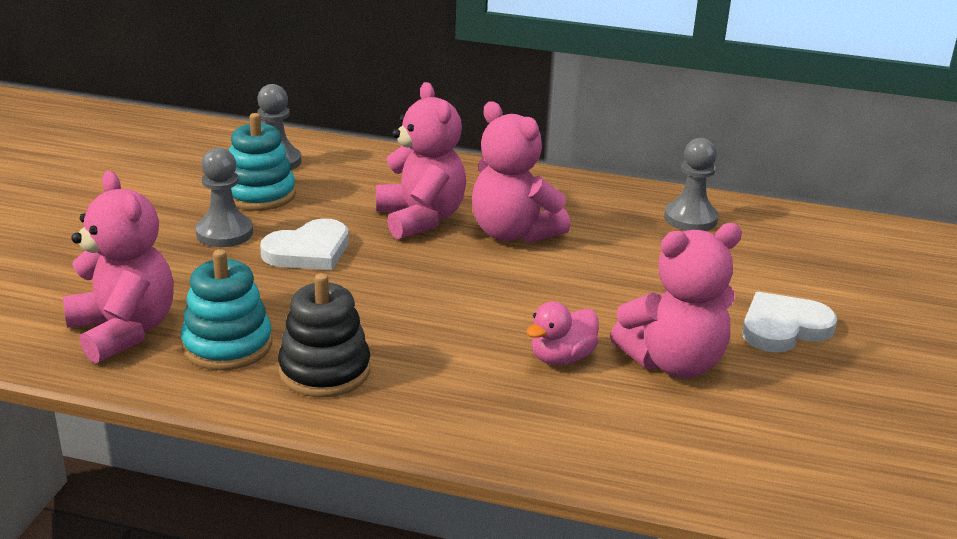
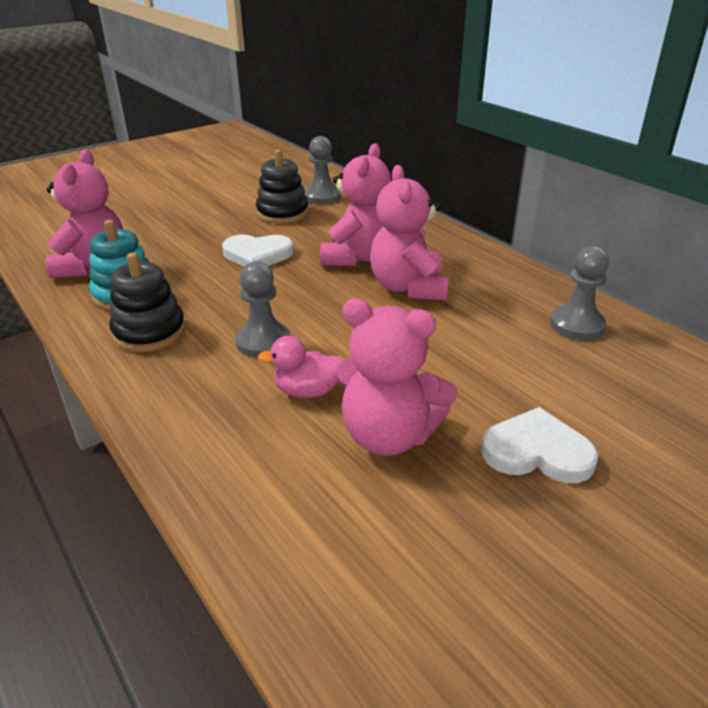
camera: 40 degrees right, 5 degrees up
grey pawn [195,148,253,247] -> grey pawn moved to [236,261,290,358]
turquoise stacking toy [229,113,296,211] -> black stacking toy [256,149,309,224]

